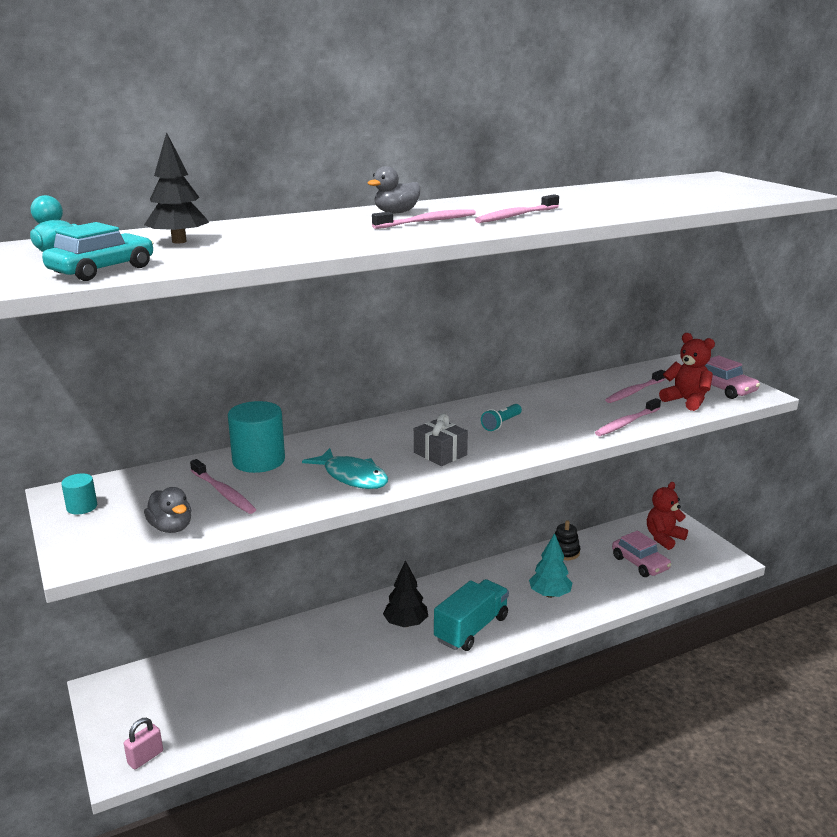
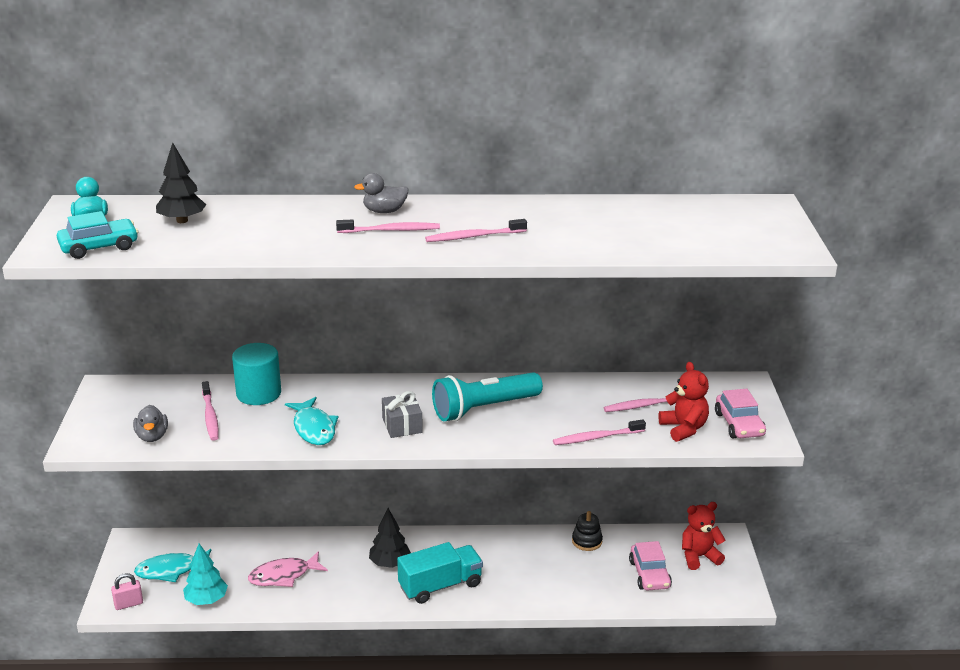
camera: 25 degrees right, 5 degrees up
turquoise cylinder [61,473,97,514] -> none
turquoise flashlight [481,404,522,431] -> turquoise flashlight [432,372,543,421], size x2.20
turquoise tree [529,533,573,598] -> turquoise tree moved to [183,544,228,605]
none -> turquoise fish [134,549,211,582]
none -> pink fish [248,551,328,587]

